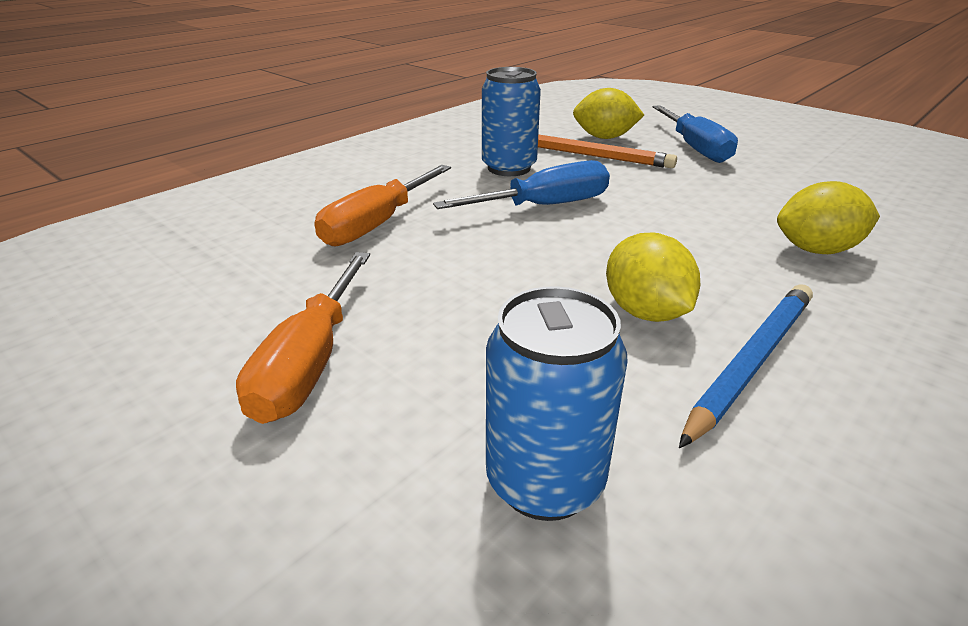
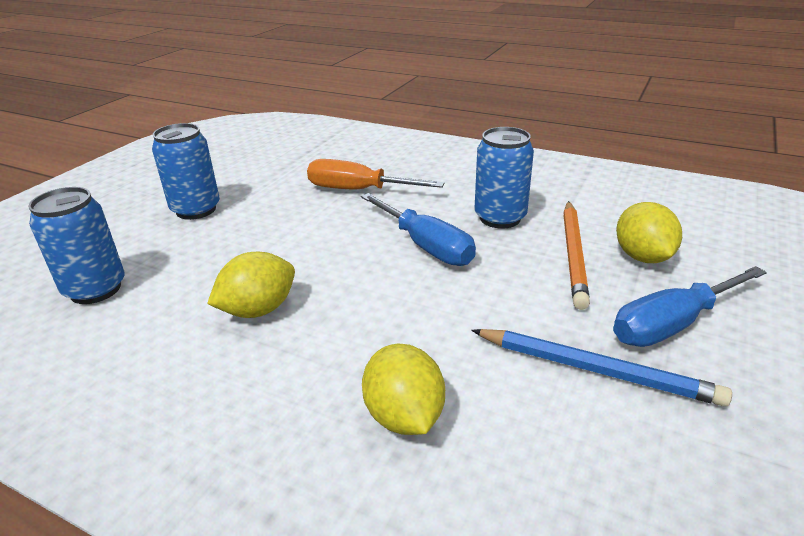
camera: 75 degrees right, 0 degrees up
orange screwdriver [236,252,370,424] -> blue can [152,123,220,220]
blue pencil [679,284,813,448] -> blue pencil moved to [471,329,732,406]

